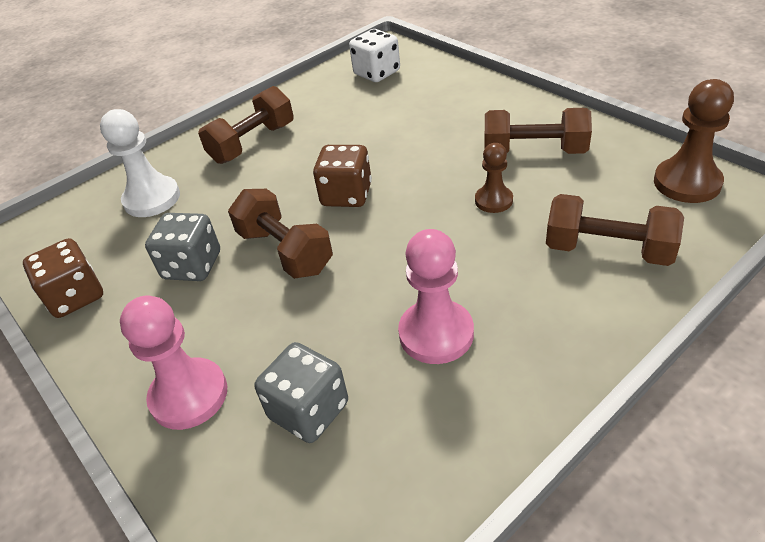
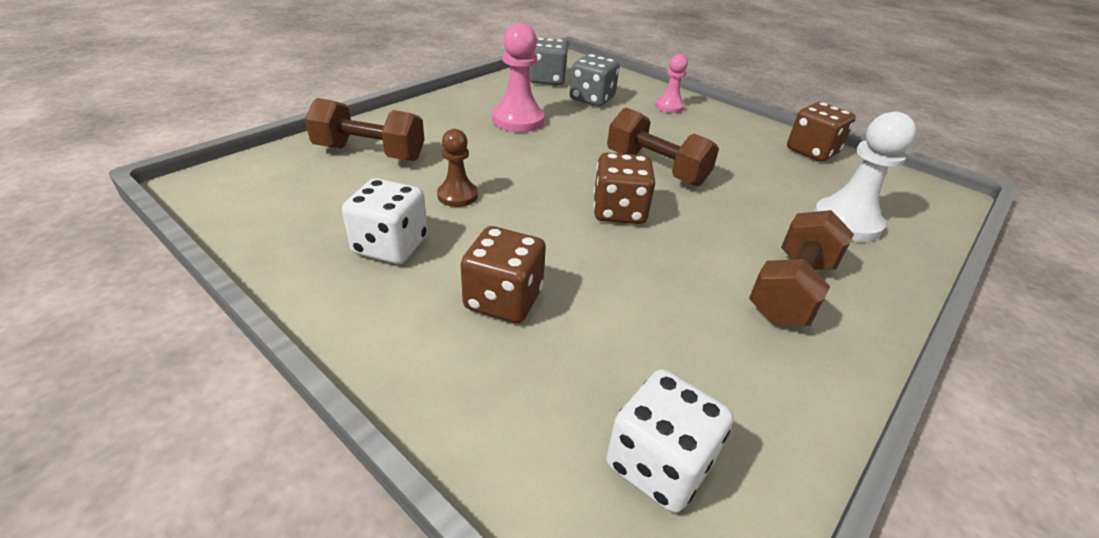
camera: 165 degrees right, 5 degrees down
pink pawn [120,296,227,430] -> pink pawn [655,54,688,113], size x0.61
grey dice [145,213,220,281] -> grey dice moved to [529,38,568,85]
brown dumbbell [484,108,592,154] -> white dice [342,178,428,264]
brown pawn [654,79,734,203] -> none
none -> brown dice [461,226,546,323]

